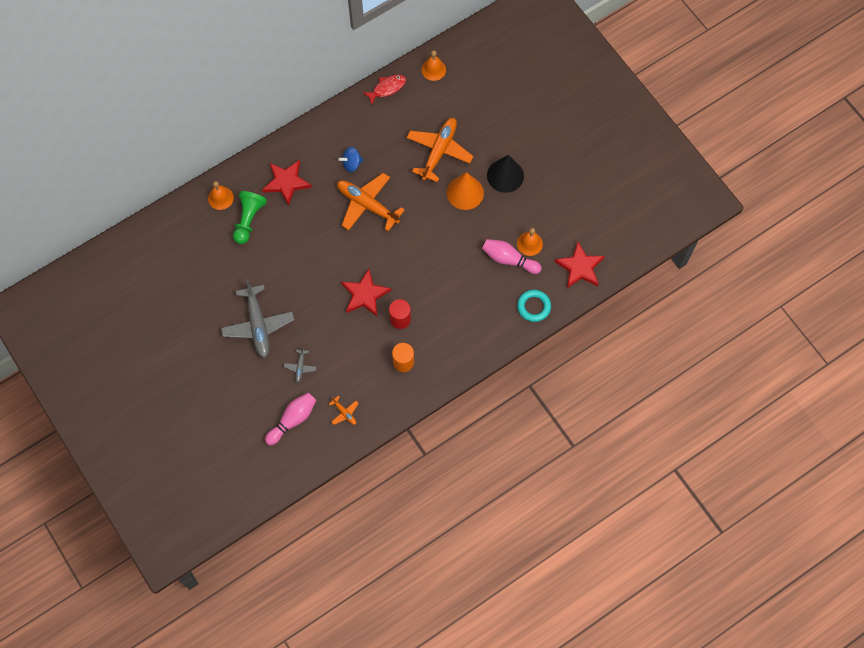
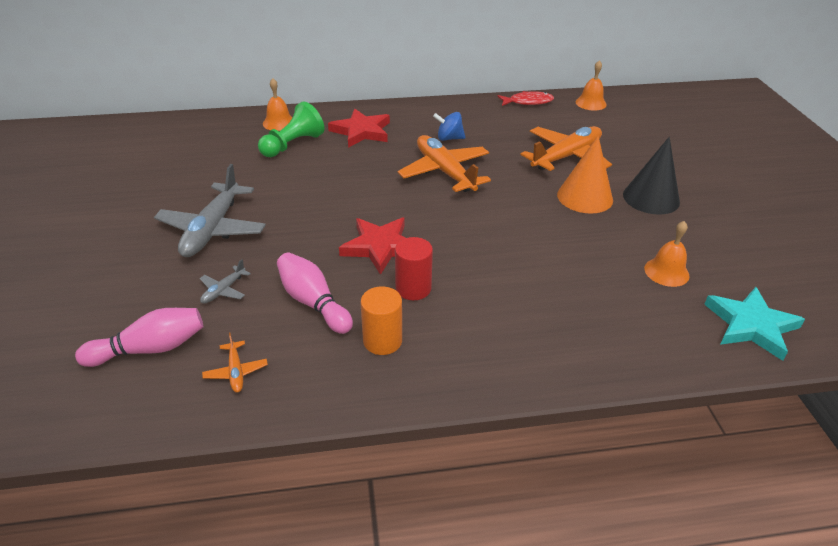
camera: 25 degrees right, 30 degrees down
pink bowling pin [482,239,542,274] -> pink bowling pin moved to [277,252,353,334]
turquoise ring [517,290,551,322] -> none
red star [554,242,605,288] -> turquoise star [704,287,805,361]

